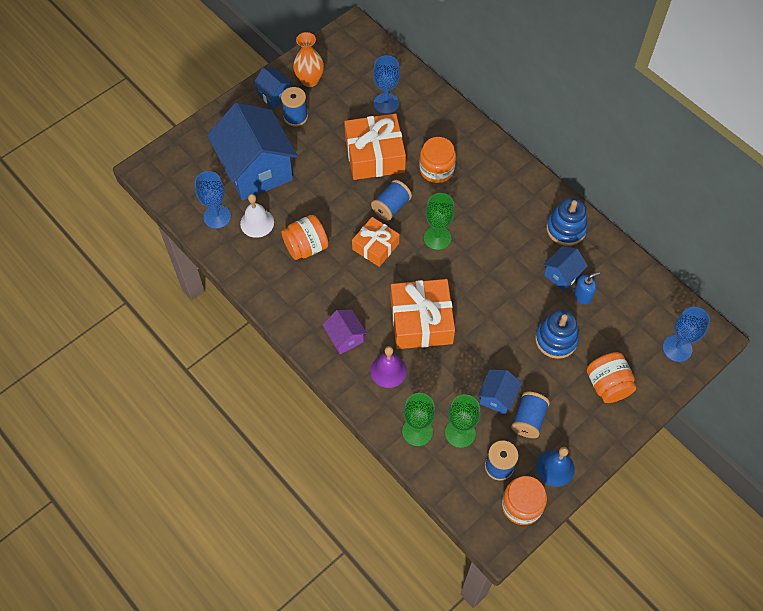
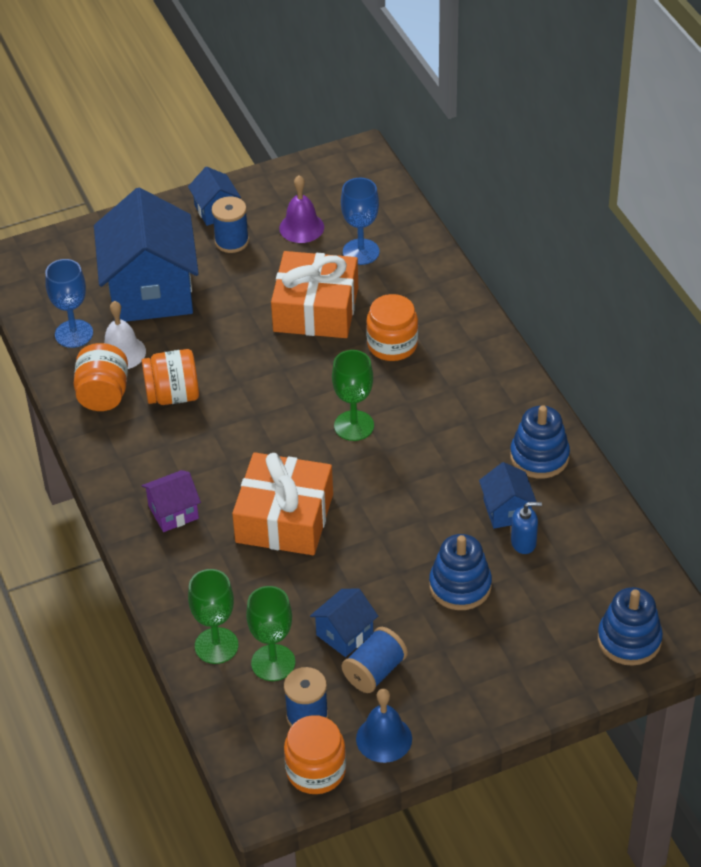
camera: 20 degrees right, 15 degrees down
orange vase [293,32,324,87] -> none
purple house [322,309,367,354] -> purple house turned 75 degrees clockwise [142,470,201,532]
orange gift [352,217,399,267] -> none
purple bell [370,346,407,388] -> purple bell moved to [279,176,324,243]
blue spool [371,180,412,221] -> none
blue house [543,246,588,291] -> blue house turned 75 degrees counterclockwise [479,462,536,529]
orange jar [587,352,636,403] -> orange jar moved to [74,343,128,411]
blue goblet [663,307,710,362] -> blue stacking toy [598,587,663,666]

